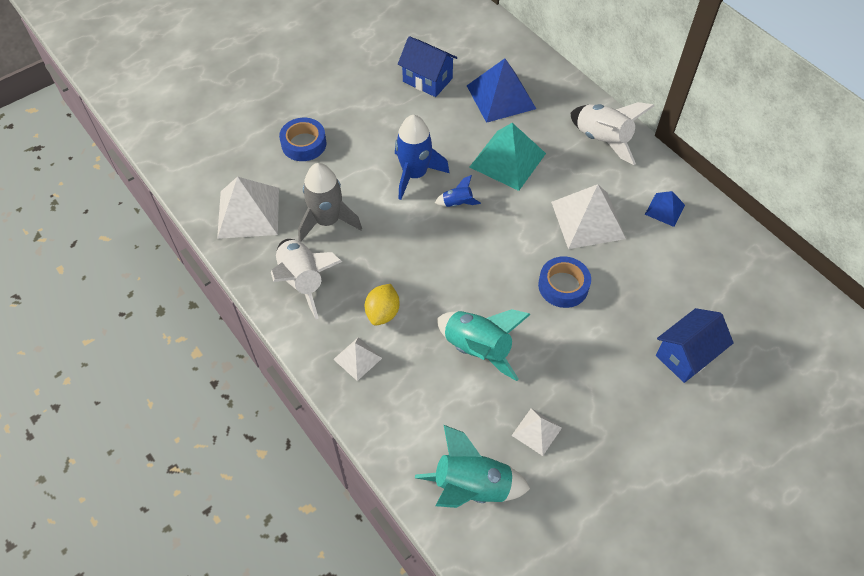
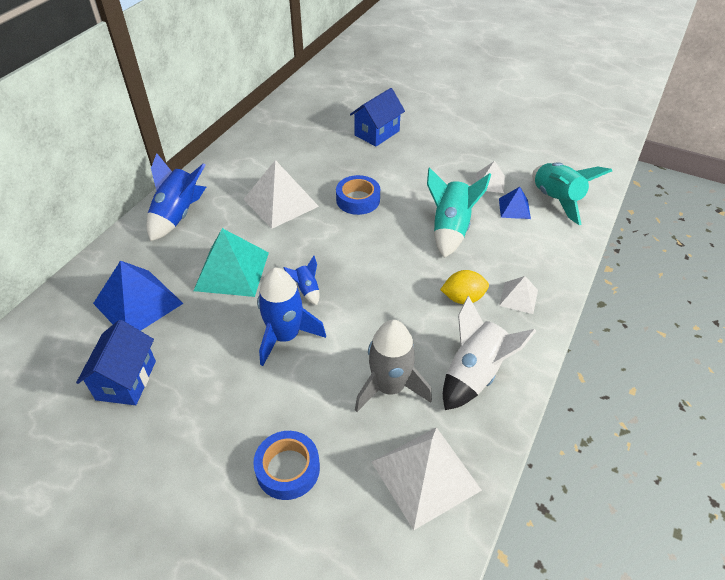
camera: 115 degrees left, 10 degrees down
white rocket [570,102,654,165] -> blue rocket [147,153,206,241]
blue pyramid [645,191,685,227] -> blue pyramid moved to [499,187,531,219]
blue house [656,308,734,383] -> blue house turned 75 degrees counterclockwise [350,88,405,146]

